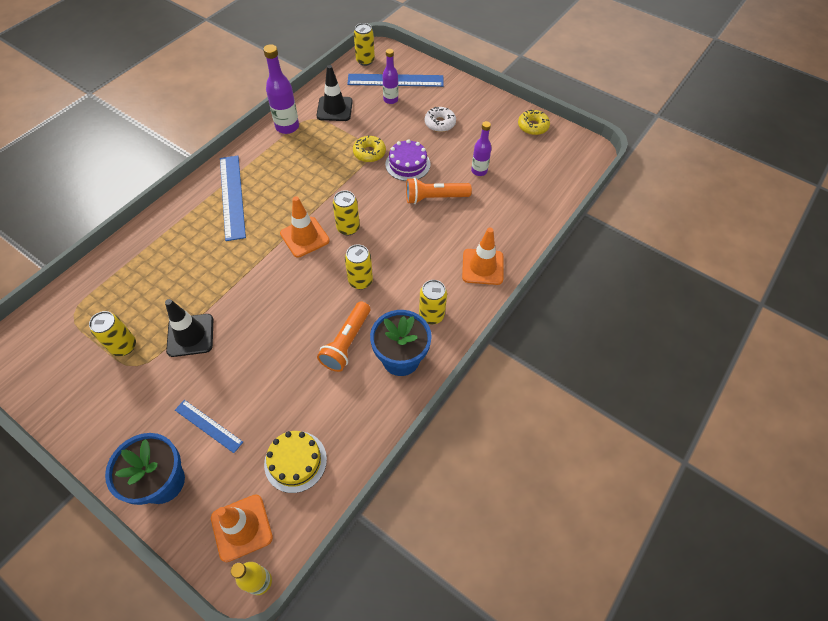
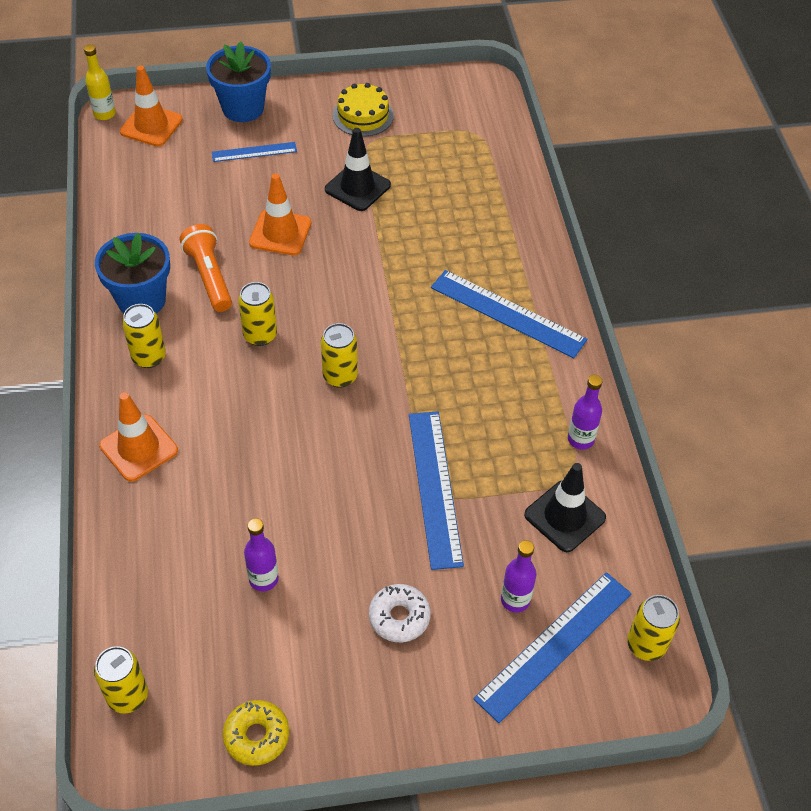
camera: 135 degrees right, 5 degrees down
yellow can [89,311,136,356] -> yellow can moved to [94,646,148,713]
purple bottle [263,44,299,134] -> purple bottle [568,375,602,450], size x0.65
yellow cake [264,431,327,493] -> yellow cake moved to [333,83,394,137]
orange traffic cone [280,196,330,258] -> orange traffic cone moved to [249,173,311,255]
yellow donut [353,135,386,162] -> blue ruler [409,411,464,570]
purple cake [385,139,431,181] -> none
orange flashlight [406,177,472,204] -> none

